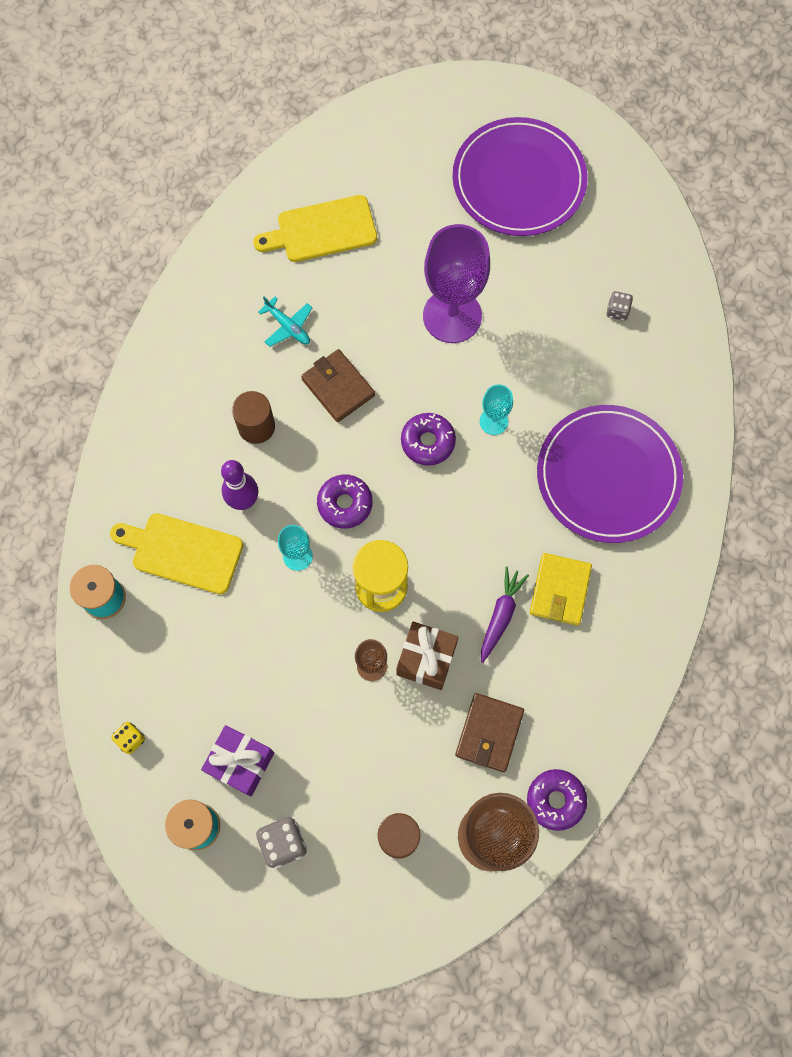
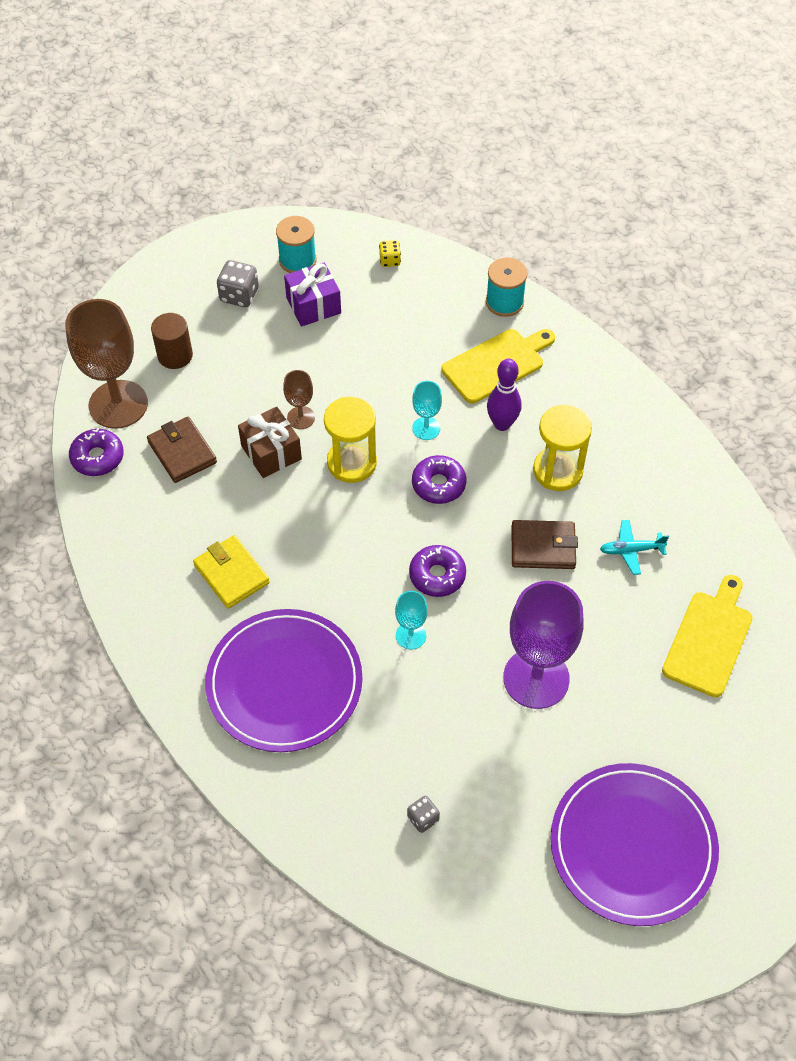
camera: 130 degrees right, 15 degrees down
brown cylinder [232,391,275,444] -> yellow hourglass [533,405,592,491]
purple carrot [481,567,529,663] -> none

